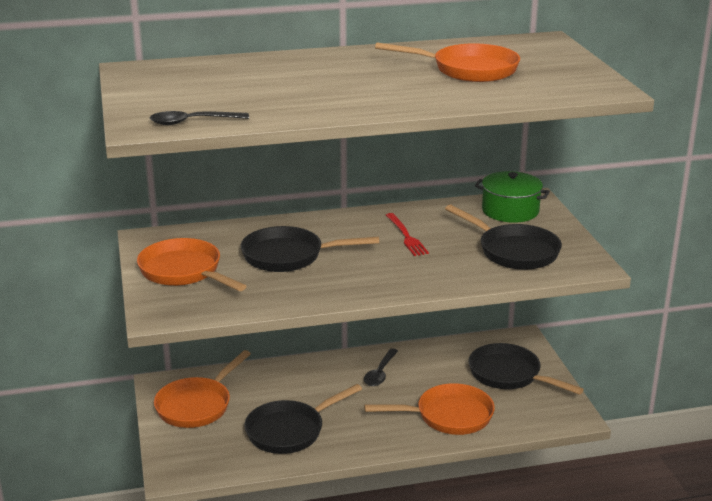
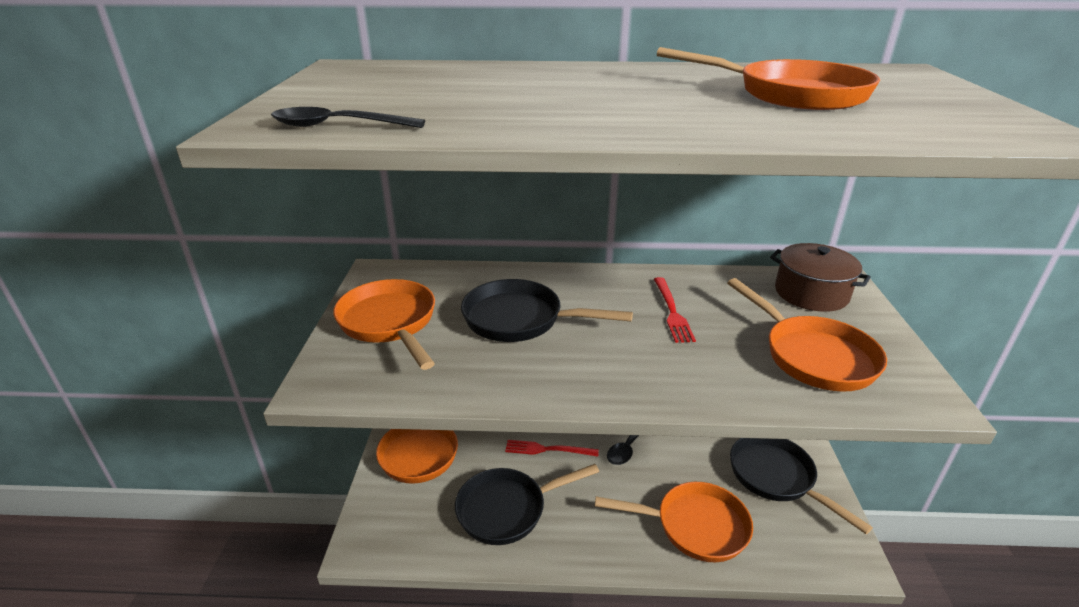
camera: 15 degrees right, 5 degrees up
black pan [445,205,562,270] -> orange pan [727,278,887,392]
green pot [475,171,550,223] -> brown pot [770,243,871,312]
none -> red fork [505,440,599,456]

